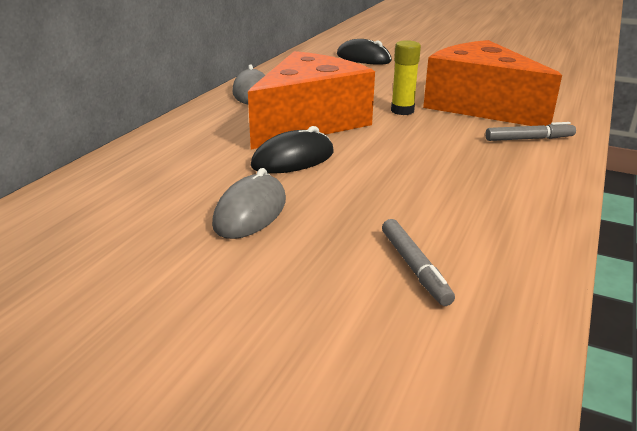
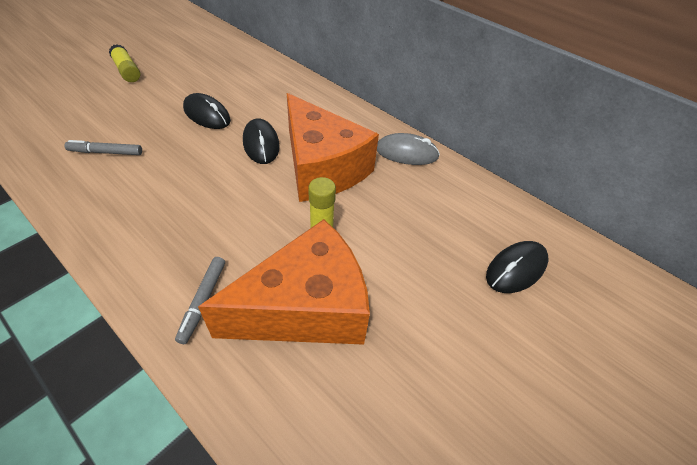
camera: 105 degrees right, 20 degrees up
grey mouse [212,168,286,239] -> black mouse [183,93,231,129]
none -> yellow glue stick [109,44,140,82]

